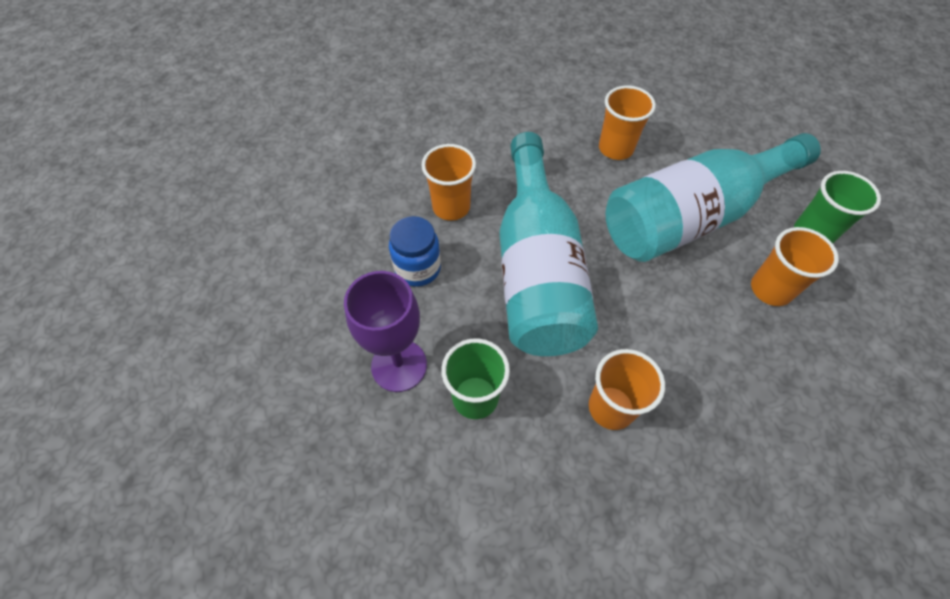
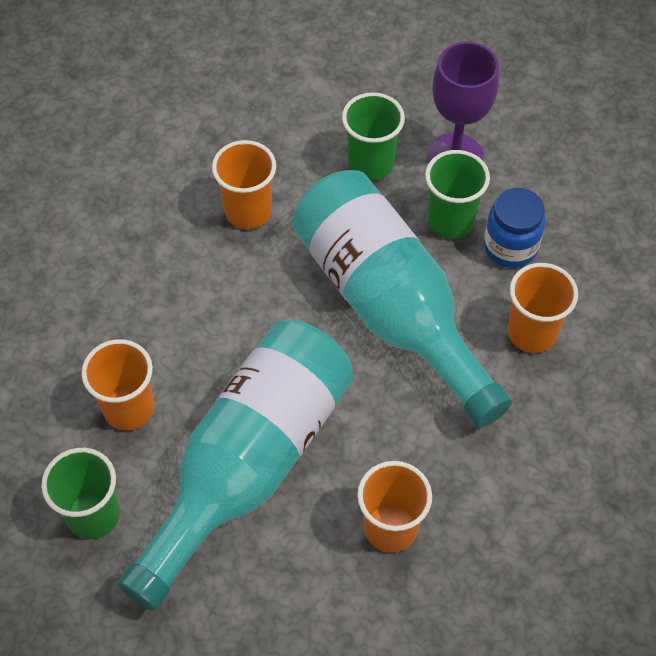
camera: 150 degrees right, 0 degrees up
none -> green cup [425,150,490,239]

